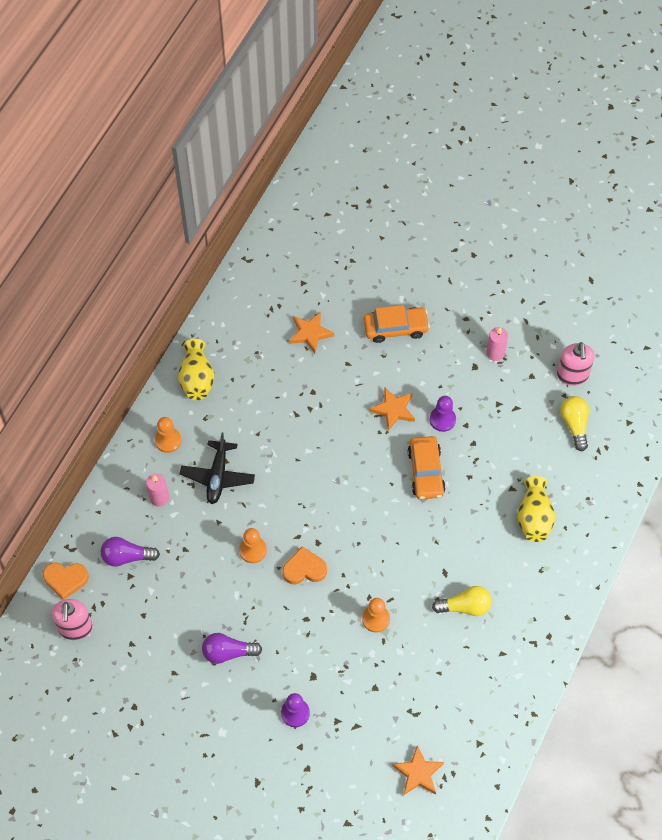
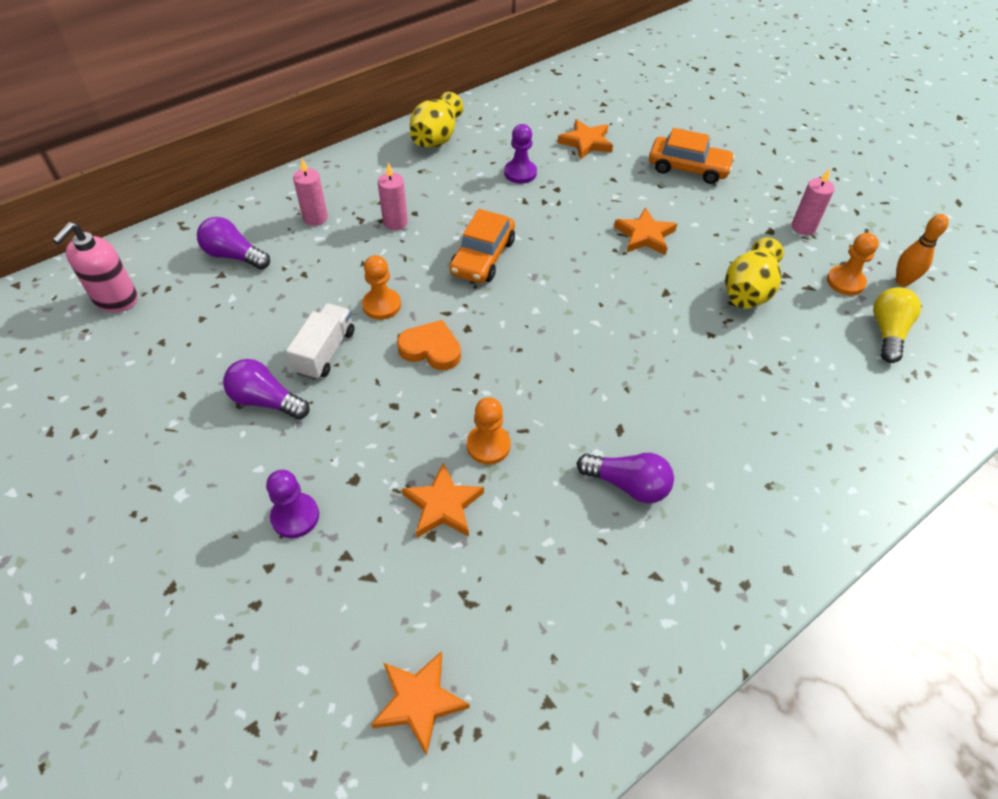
camera: 25 degrees right, 10 degrees down
orange heart [43,562,89,600] -> none
orange pawn [155,417,182,453] -> orange pawn moved to [827,233,879,296]
black plane [180,432,255,504] -> pink candle [378,162,408,230]
orange car [408,436,446,499] -> orange car moved to [449,209,515,283]
purple pawn [430,396,456,432] -> purple pawn moved to [504,124,537,184]
yellow light bulb [432,586,492,616] -> purple light bulb [577,453,674,503]
yellow vase [517,476,555,542] -> yellow vase moved to [725,237,784,309]
pink soap dispenser [557,342,595,386] -> orange bowling pin [896,214,949,286]
none -> white truck [286,303,354,380]
none -> orange star [402,463,484,538]

